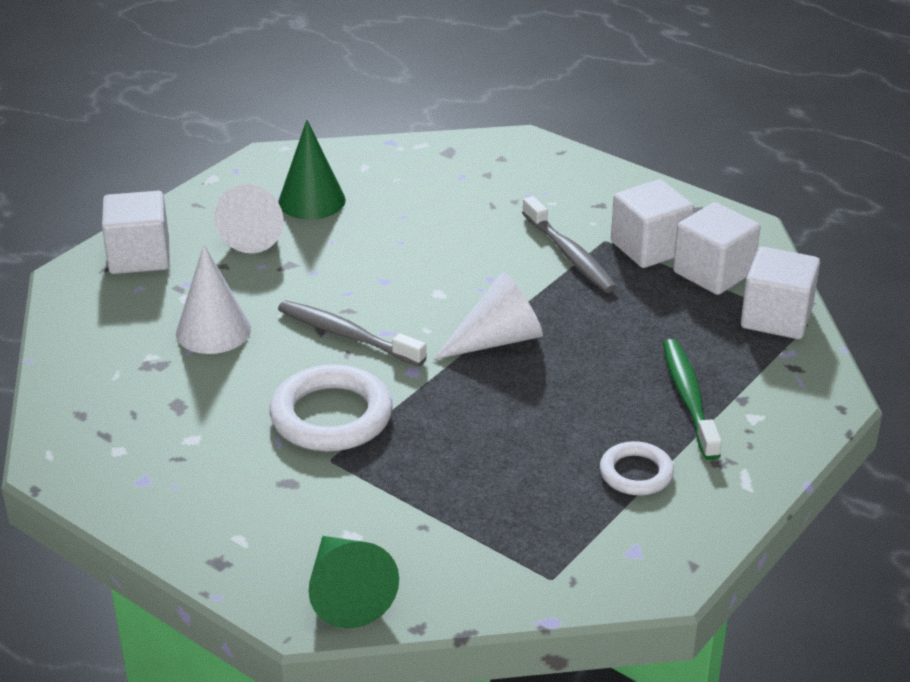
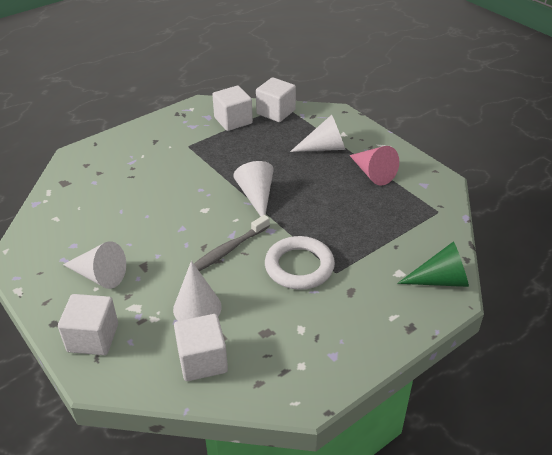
camera: 75 degrees left, 5 degrees up
green cone [278,120,346,219] -> none
grey toothbrush [522,196,617,293] -> none
white ring [600,441,674,495] -> pink cone [349,146,399,186]
white cube [611,179,694,268] -> white cube moved to [174,314,228,381]
green toothbrush [663,339,722,460] -> white cone [290,115,346,152]

